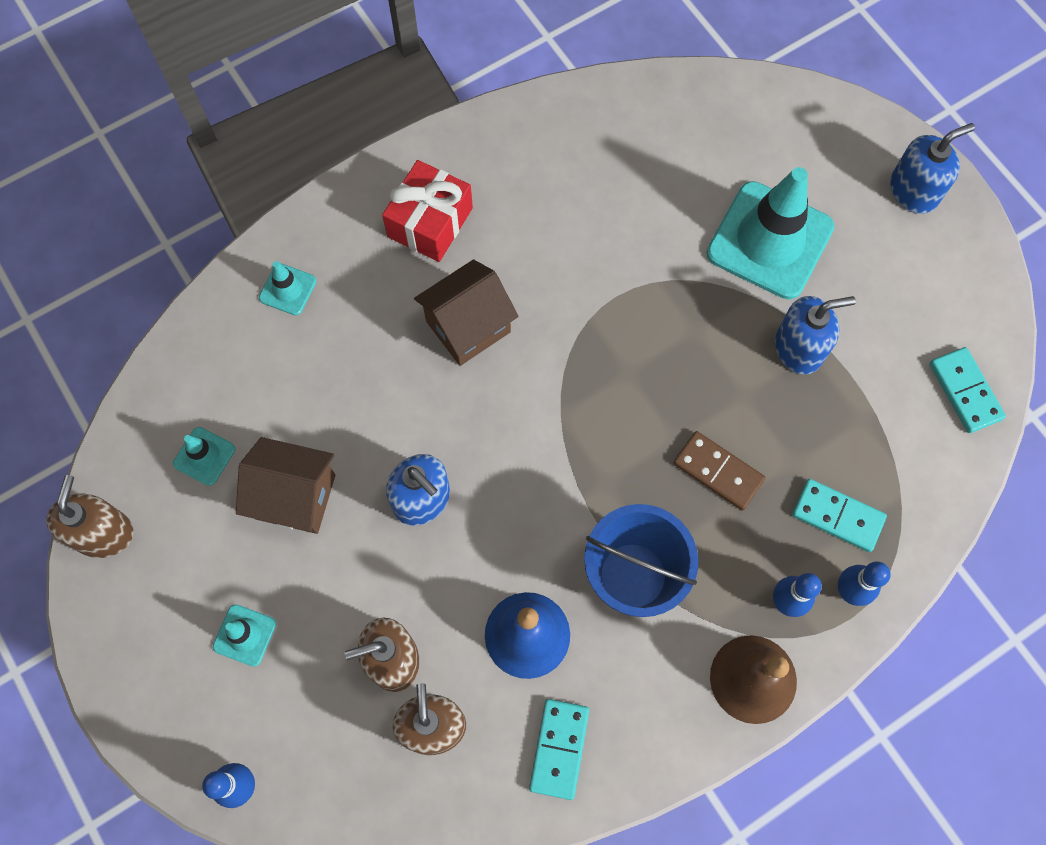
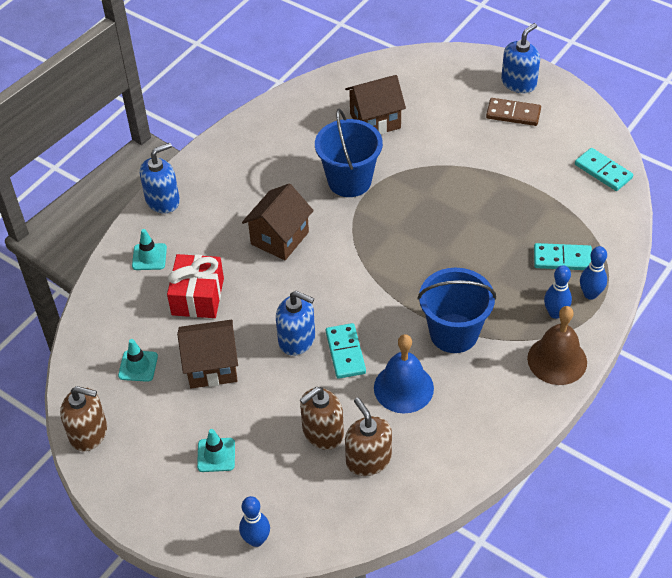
camera: 20 degrees left, 20 degrees down
brown soap dispenser [46,475,134,558] -> brown soap dispenser turned 120 degrees clockwise [60,386,107,451]
red gift [382,160,473,262] -> red gift moved to [167,254,224,318]
turquoise domino [529,699,589,800] -> turquoise domino moved to [326,323,366,379]
brown domino [673,431,765,511] -> brown domino moved to [486,98,541,126]
turquoise traffic cone [706,167,834,299] -> none
blue soap dispenser [775,296,856,375] -> blue soap dispenser moved to [140,143,180,213]
none -> blue bucket [315,108,383,197]
none -> brown house [345,75,406,134]

